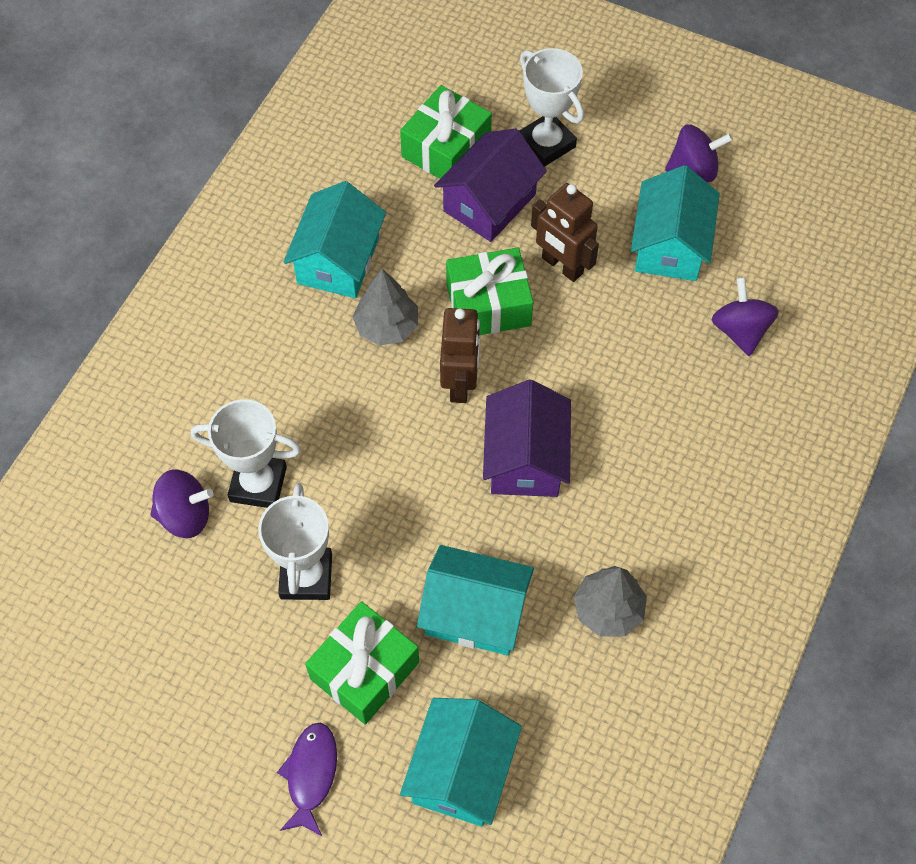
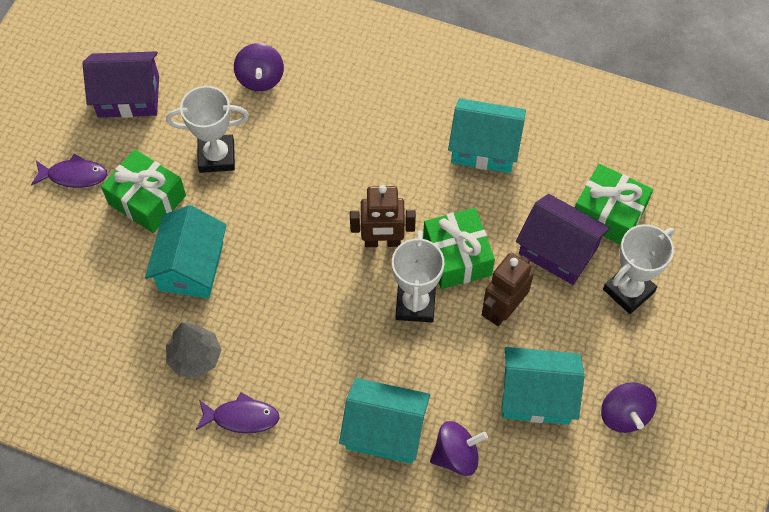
camera: 85 degrees right, 0 degrees up
white trophy [191,399,301,508] -> white trophy moved to [392,230,444,323]
grey tree [353,269,418,345] -> none
turquoise house [400,698,522,827] -> turquoise house moved to [339,378,430,464]
purple house [483,380,571,497] -> purple house moved to [83,51,159,118]
none -> purple fish [196,392,280,433]

